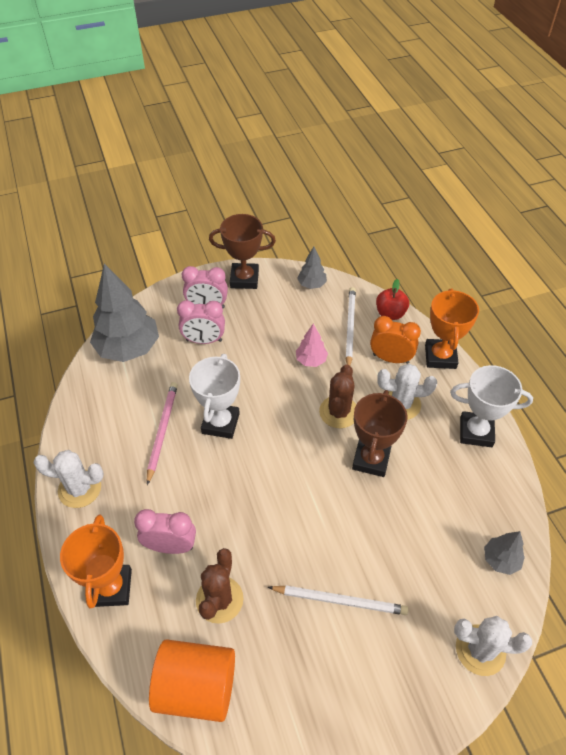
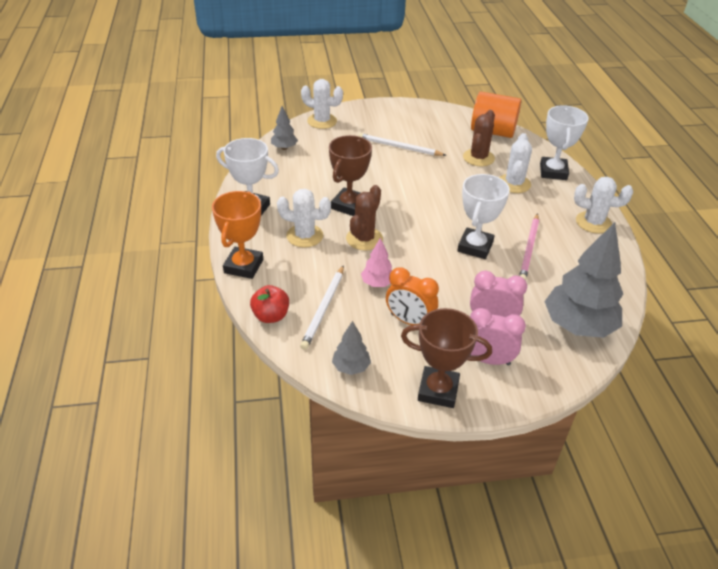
camera: 170 degrees left, 10 degrees down
orange trophy [60,515,132,608] -> white trophy [540,105,589,180]
pink clock [134,509,196,554] -> white cactus [499,133,532,193]
orange clock [370,316,421,364] -> orange clock moved to [386,267,439,325]

